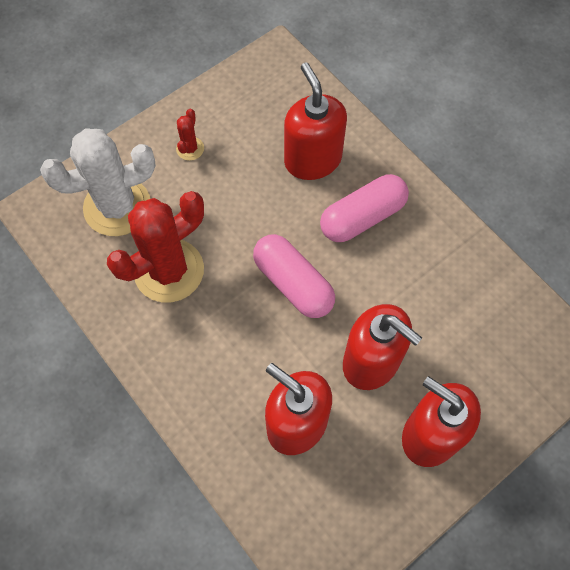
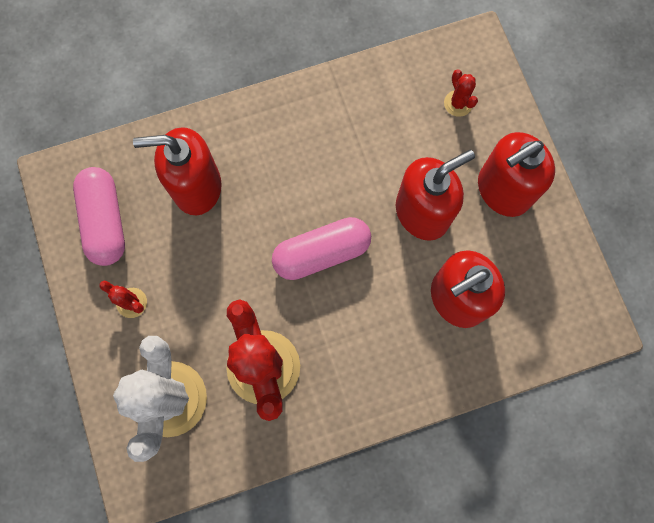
camera: 70 degrees left, 10 degrees up
pink capsule [320,174,409,242] -> pink capsule moved to [73,167,125,266]
none -> red cactus [444,69,478,117]

